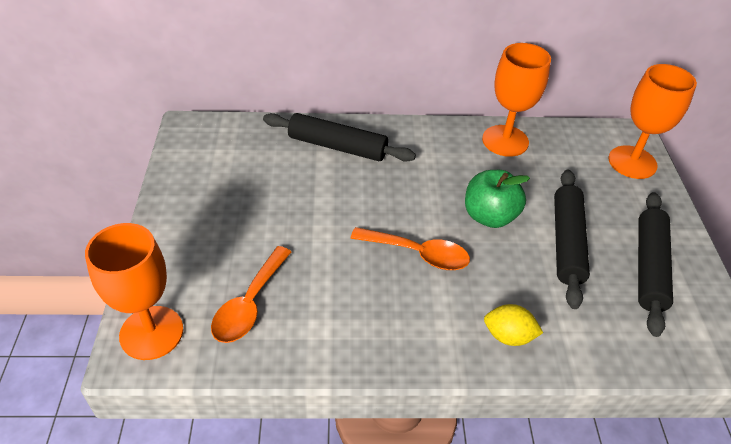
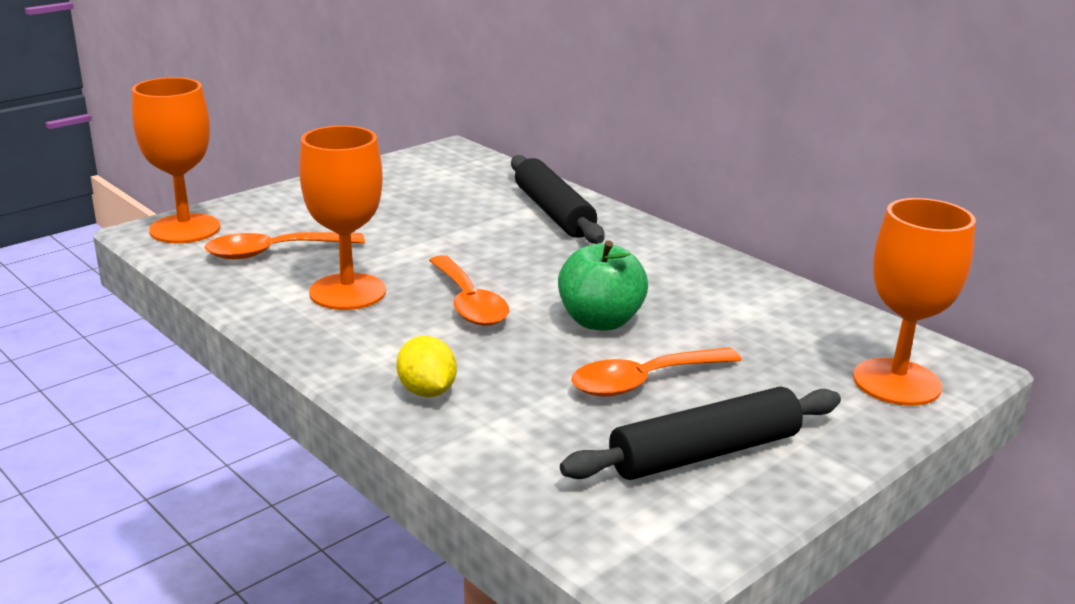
camera: 50 degrees right, 20 degrees down
orange goblet [482,43,551,157] -> orange goblet moved to [299,126,386,310]
black rolling pin [554,170,590,309] -> orange spoon [571,347,742,397]

